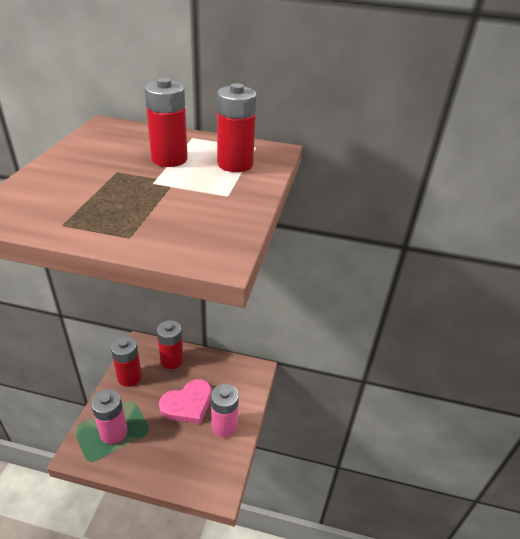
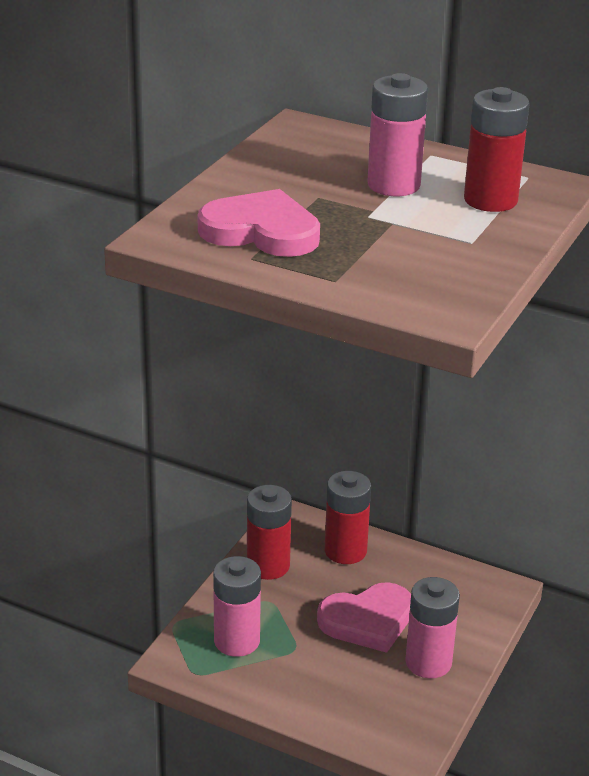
camera: 15 degrees right, 5 degrees down
red battery [144,78,188,167] -> pink battery [367,73,428,196]
none -> pink heart [197,189,320,257]

